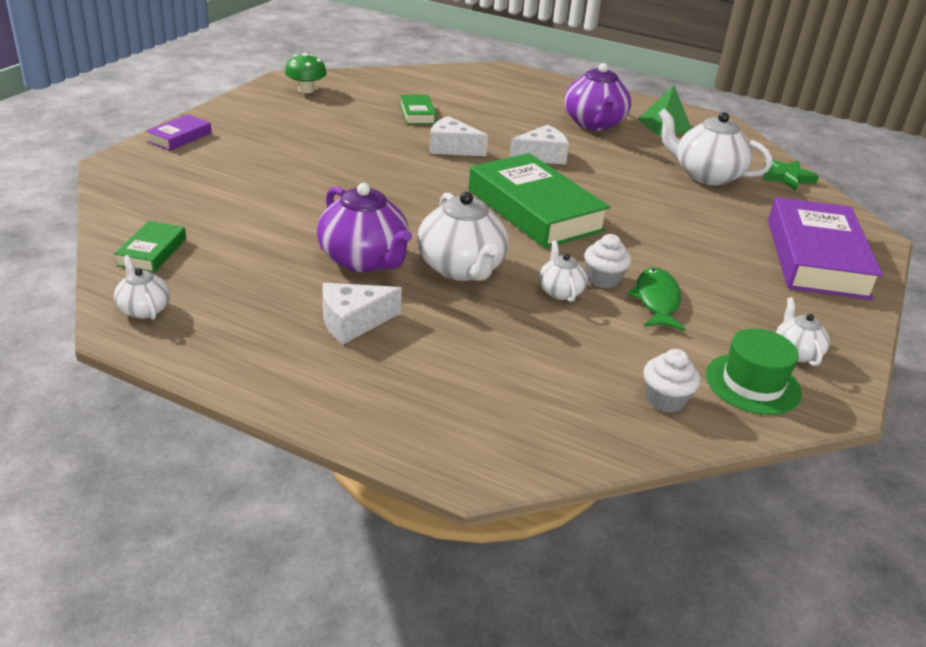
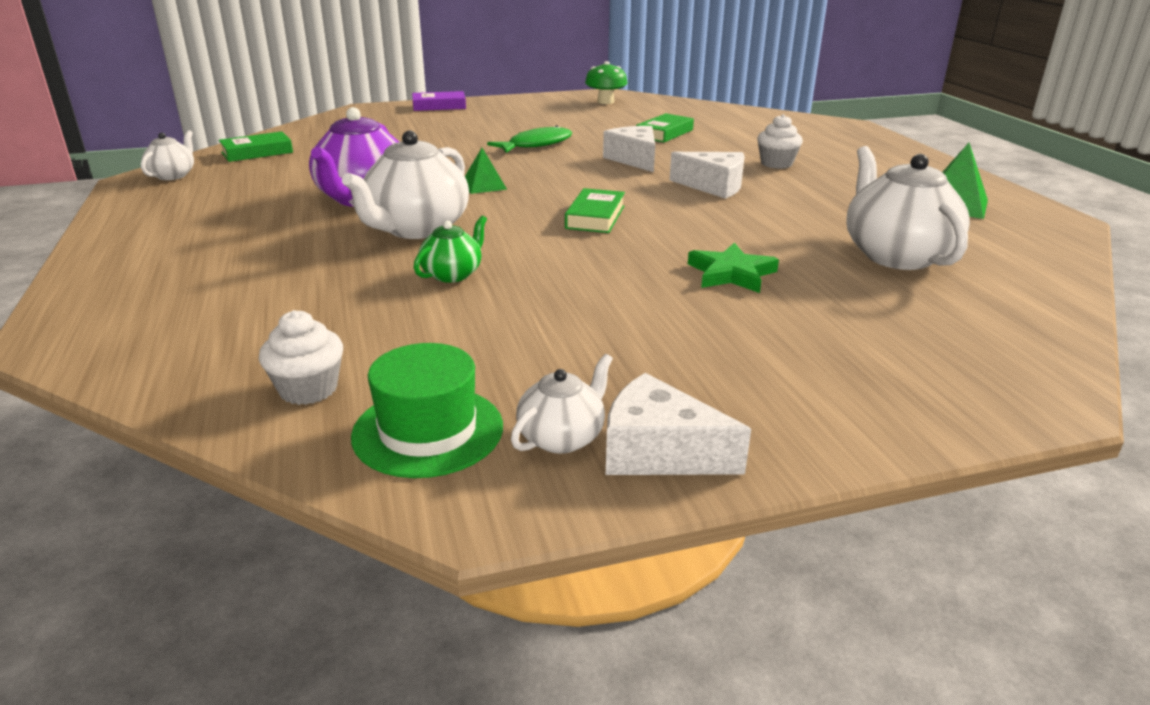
camera: 50 degrees right, 5 degrees down
white cheese [322,283,402,344] -> white cheese moved to [606,373,751,475]
green book [468,153,610,248] -> green book [565,188,625,233], size x0.46
white teapot [539,241,587,302] -> green teapot [414,216,487,283]
purple teapot [564,63,631,131] -> none
white cupcake [584,234,631,289] -> white cupcake moved to [757,114,803,169]
green fish [628,267,685,331] -> green fish moved to [487,125,572,153]
green star [763,159,819,191] -> green star moved to [688,242,779,293]
purple book [768,197,883,300] -> none
none -> green pyramid [465,148,507,194]

